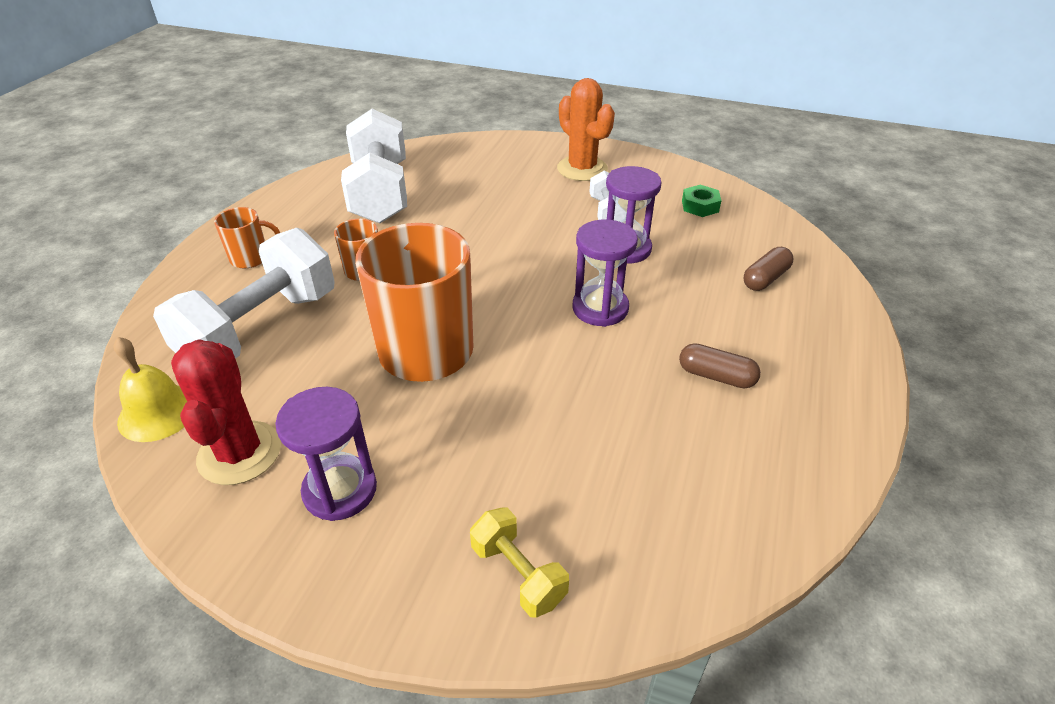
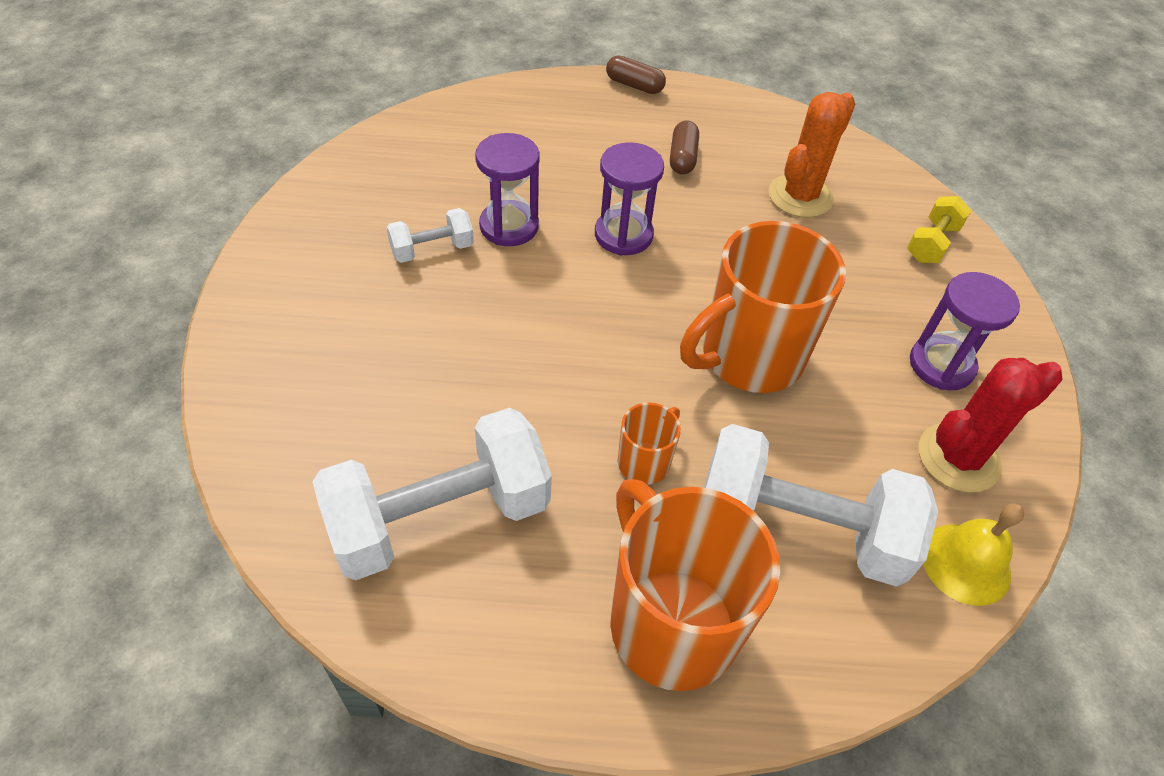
camera: 110 degrees left, 10 degrees up
orange mug [214,207,280,268] -> orange mug [610,479,780,691], size x2.16
orange cactus [557,78,615,181] -> orange cactus moved to [769,92,855,218]
green nut [682,185,722,217] -> none
brown capsule [744,247,793,291] -> brown capsule moved to [606,55,666,94]

